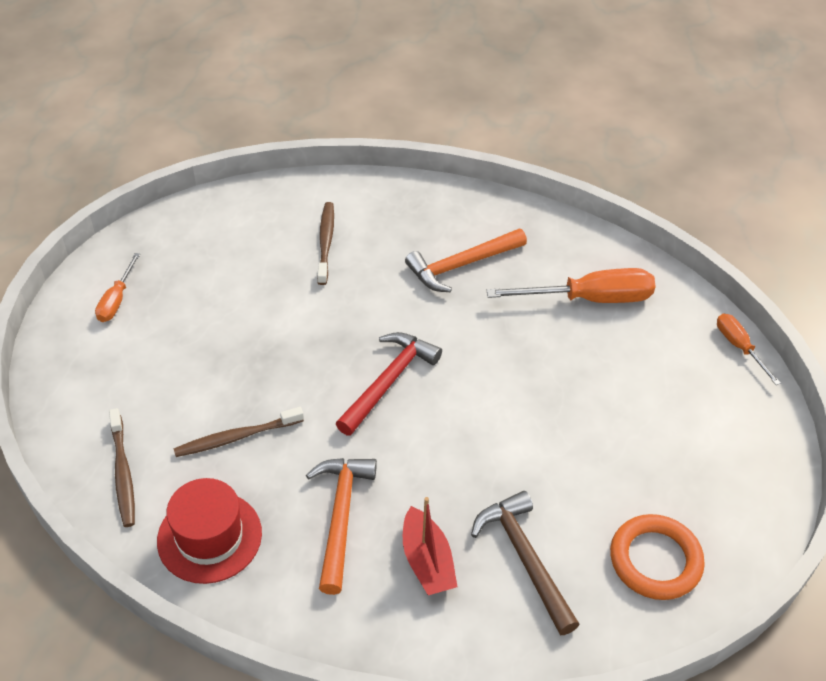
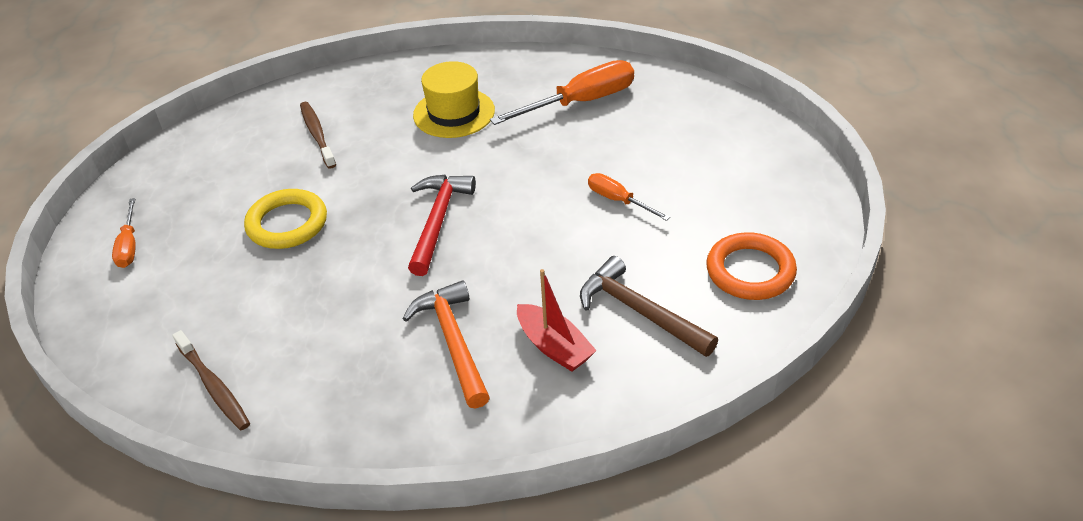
camera: 20 degrees left, 5 degrees down
red hat [157,478,262,584] -> none
brown toothbrush [173,407,304,457] -> none
orange hammer [405,229,527,292] -> yellow hat [413,61,495,138]
orange screwdriver [717,313,781,385] -> orange screwdriver moved to [588,173,670,221]
none -> yellow ring [244,189,327,249]

